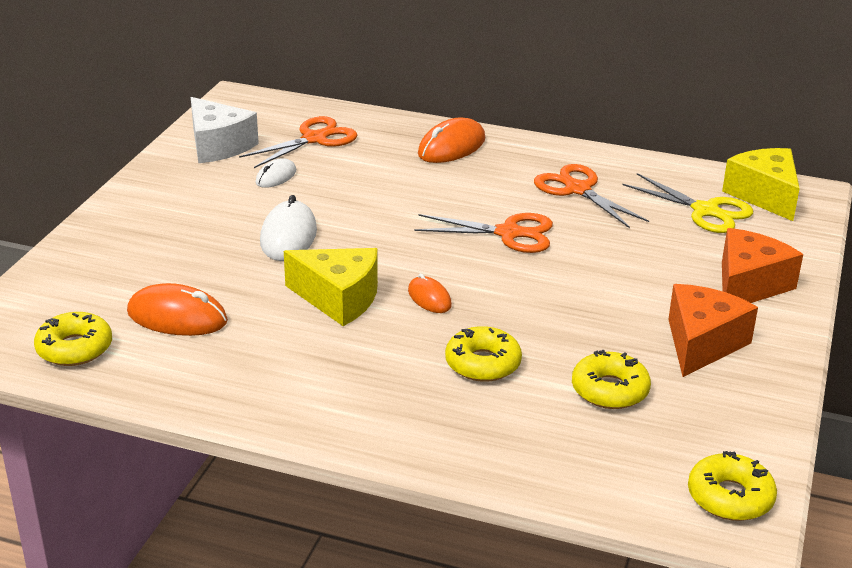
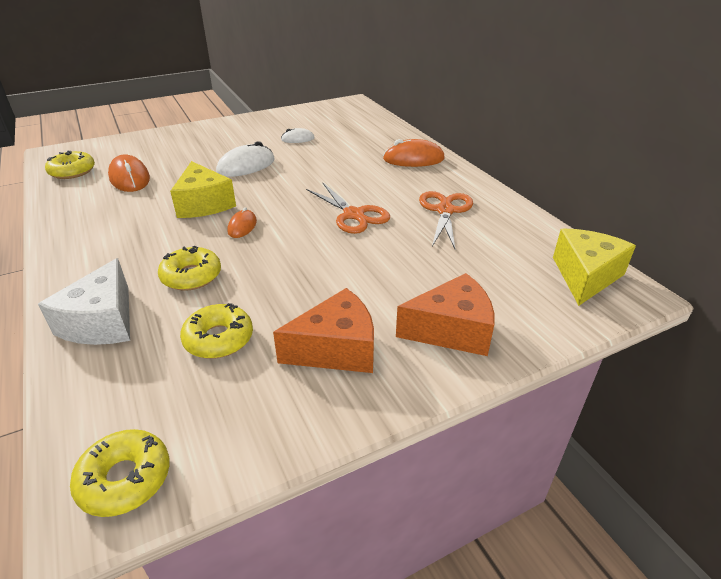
camera: 45 degrees right, 5 degrees up
white cheese [191,97,259,163] -> white cheese moved to [38,258,130,345]
orange scissors [239,116,357,168] -> none
yellow scissors [622,173,753,233] -> none

